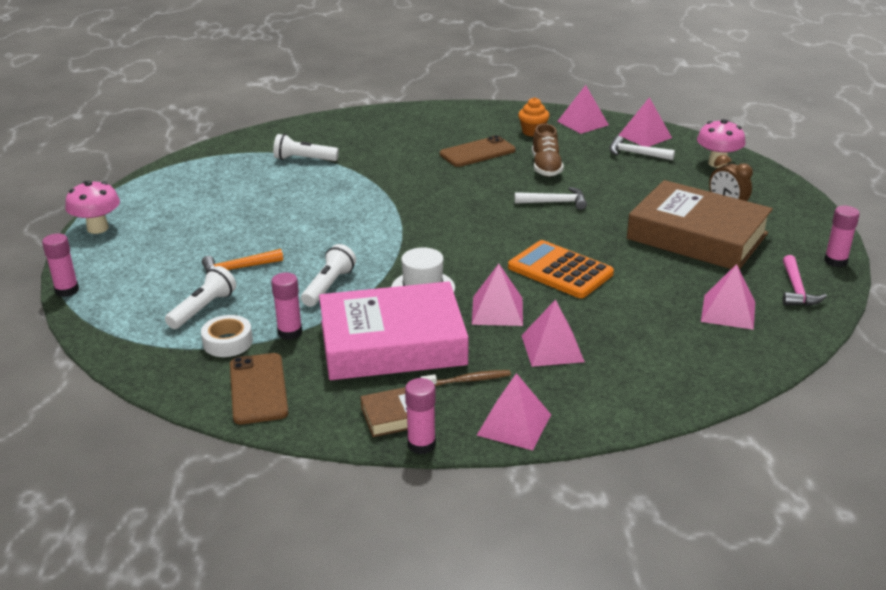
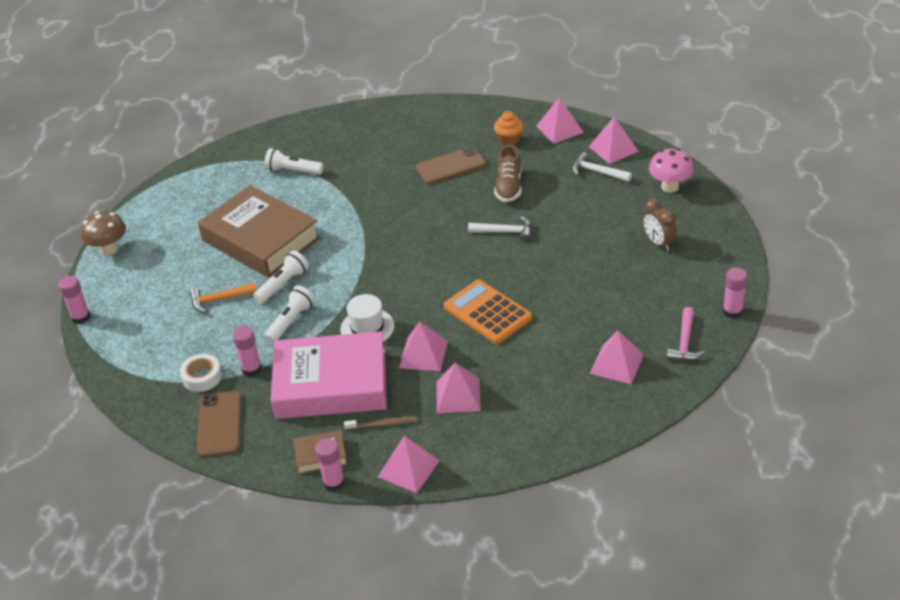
camera: 10 degrees right, 10 degrees up
pink mushroom [65,181,120,234] -> brown mushroom [81,211,126,256]
white flashlight [165,266,236,329] -> white flashlight moved to [253,250,309,304]
brown book [627,180,773,270] -> brown book moved to [198,185,320,278]

